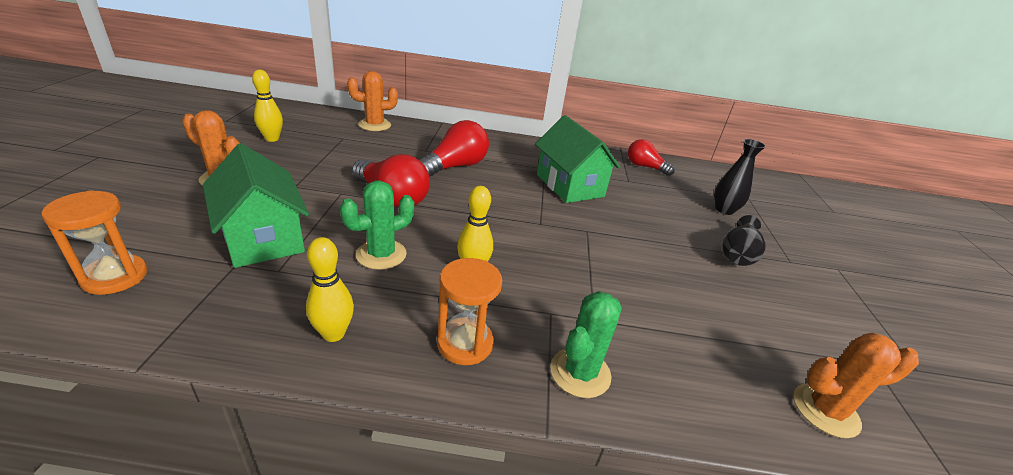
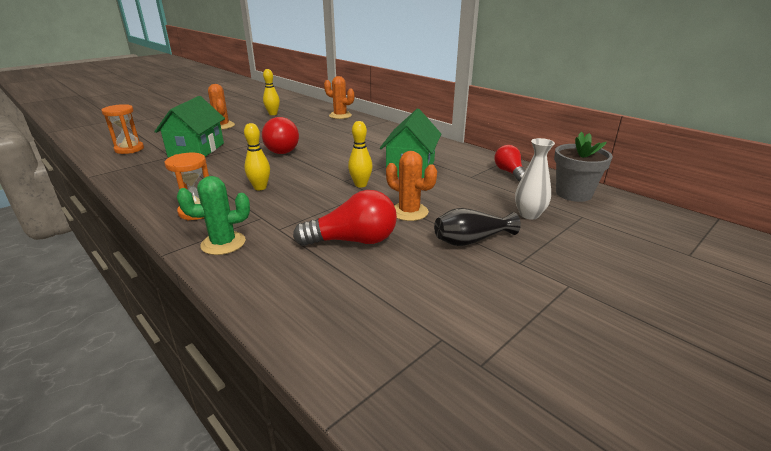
camera: 45 degrees right, 5 degrees down
yellow bowling pin [306,237,354,342] -> yellow bowling pin moved to [348,121,373,188]
green cactus [340,180,414,270] -> none
red light bulb [419,120,489,177] -> red light bulb moved to [293,190,397,246]
black vase [714,139,766,215] -> white vase [515,138,555,220]
orange cactus [794,333,919,438] -> orange cactus moved to [386,151,437,221]
none -> grey flower pot [554,132,613,202]

